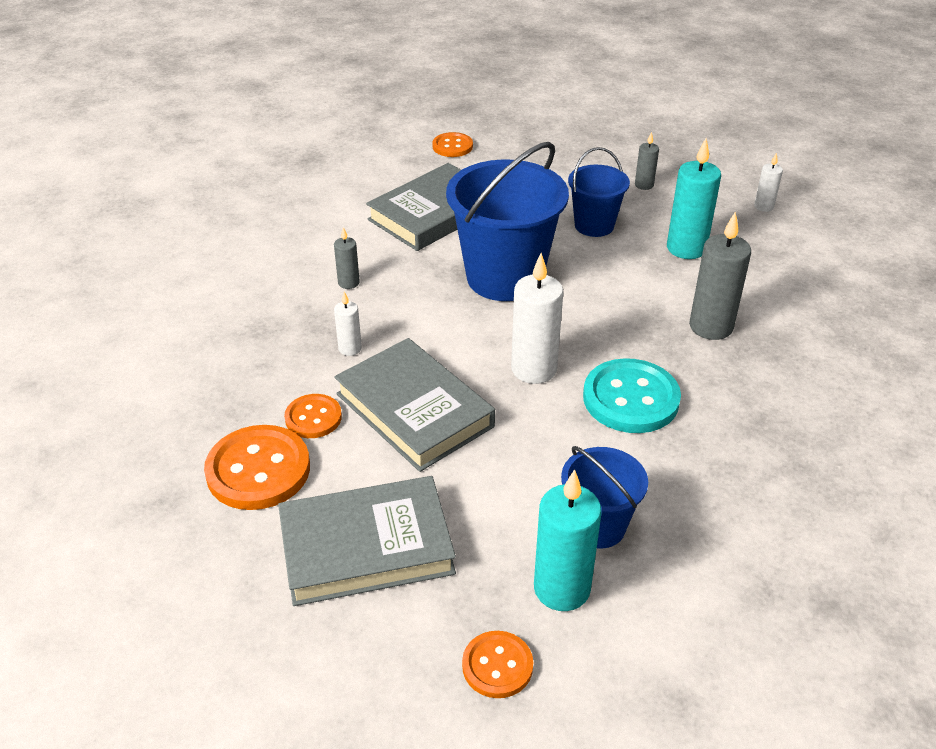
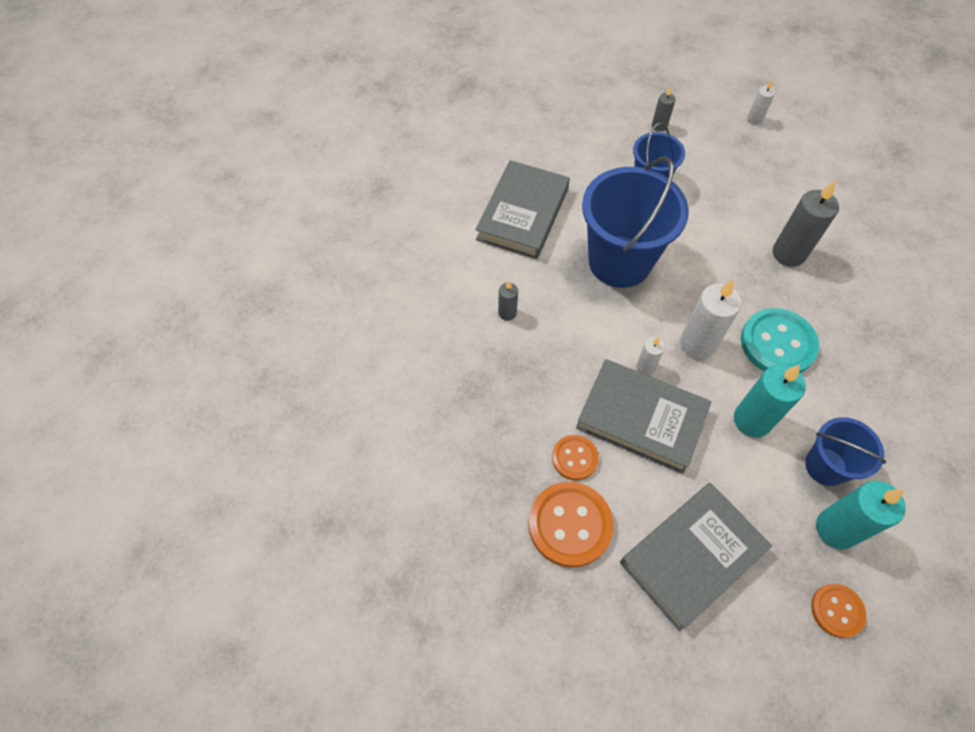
camera: 25 degrees left, 20 degrees up
white candle [334,292,362,356] -> white candle moved to [636,337,665,375]
orange button [432,132,473,157] -> none
turquoise candle [667,139,721,259] -> turquoise candle moved to [734,364,806,437]

